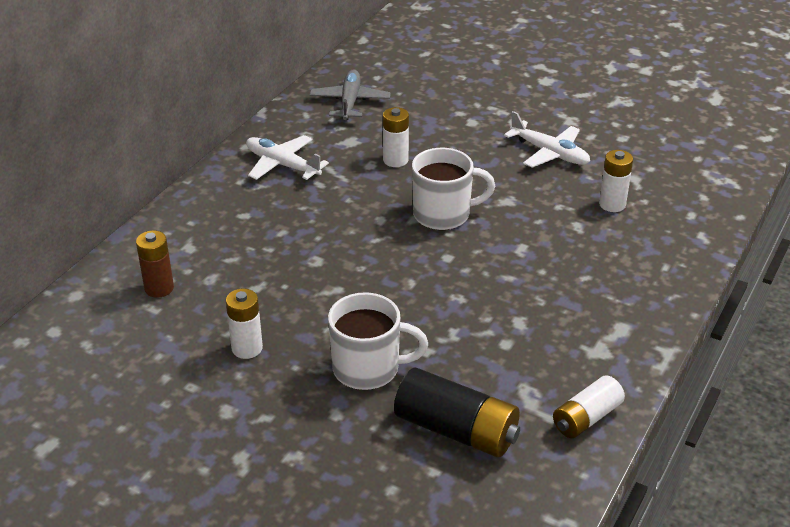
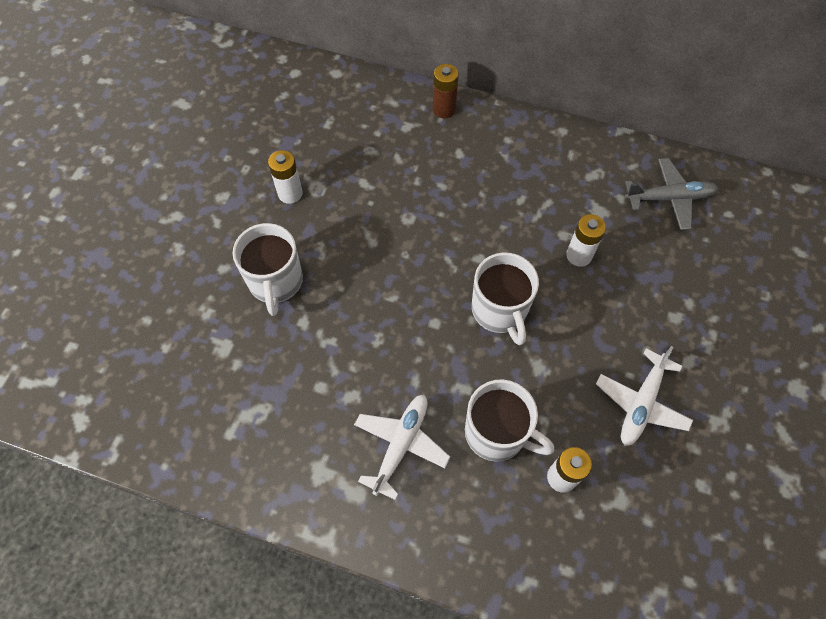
camera: 80 degrees right, 25 degrees up
brown battery [136,230,174,298] -> brown battery moved to [433,64,459,118]
white plane [246,135,329,180] -> white plane moved to [354,395,450,500]
black battery [394,368,520,457] -> none
white battery [553,375,625,438] -> none
none -> white mug [465,380,554,462]

